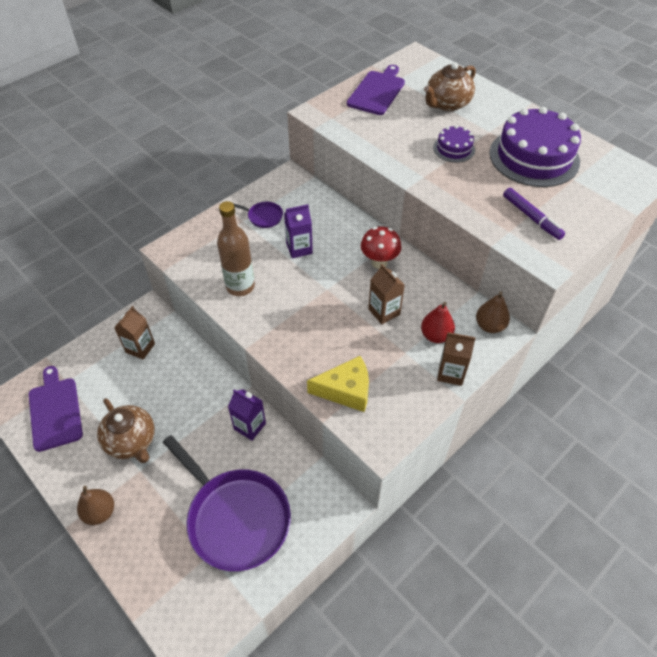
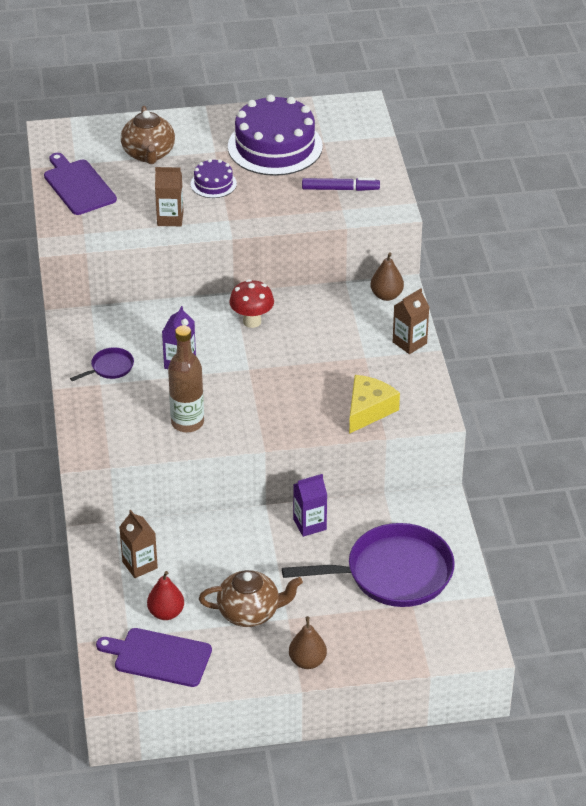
camera: 55 degrees left, 10 degrees down
brown carton [368,264,405,324] -> brown carton moved to [155,167,184,226]
red pear [421,302,455,343] -> red pear moved to [147,571,184,620]

